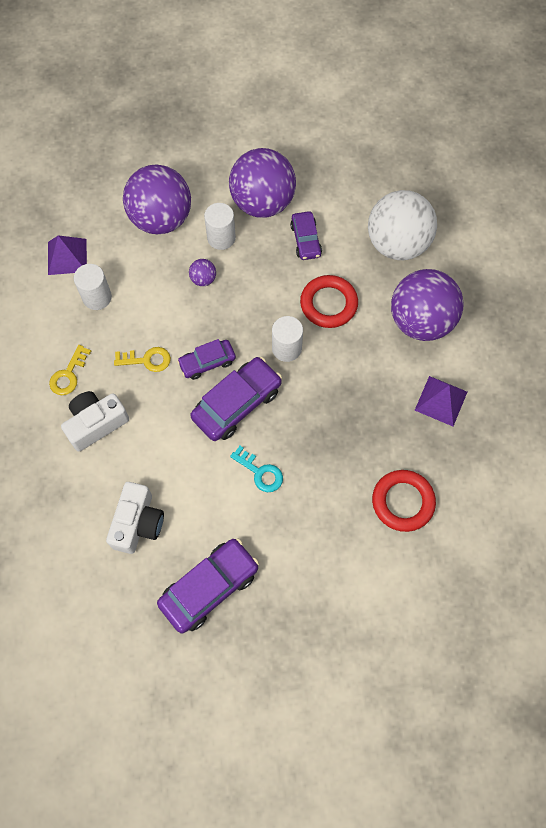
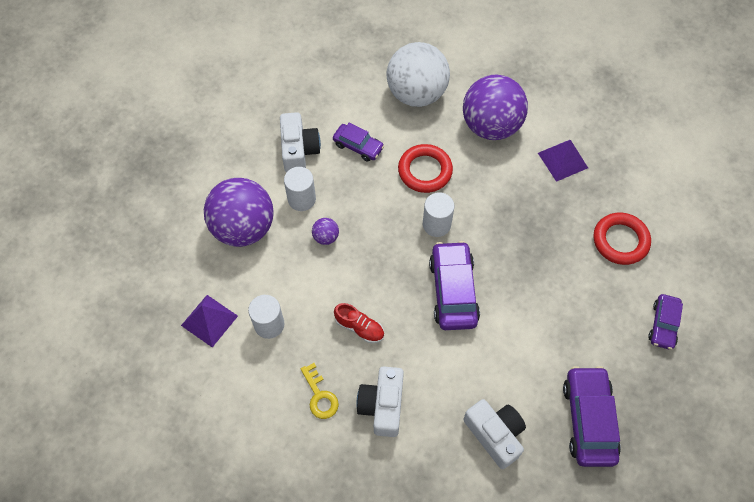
camera: 50 degrees left, 5 degrees down
yellow key [114,347,171,372] -> red shoe [334,303,384,343]
purple car [177,339,236,380] -> purple car moved to [648,294,683,350]
purple ball [229,148,296,217] -> white camera [280,112,321,173]
turquoise key [230,446,283,492] -> none

